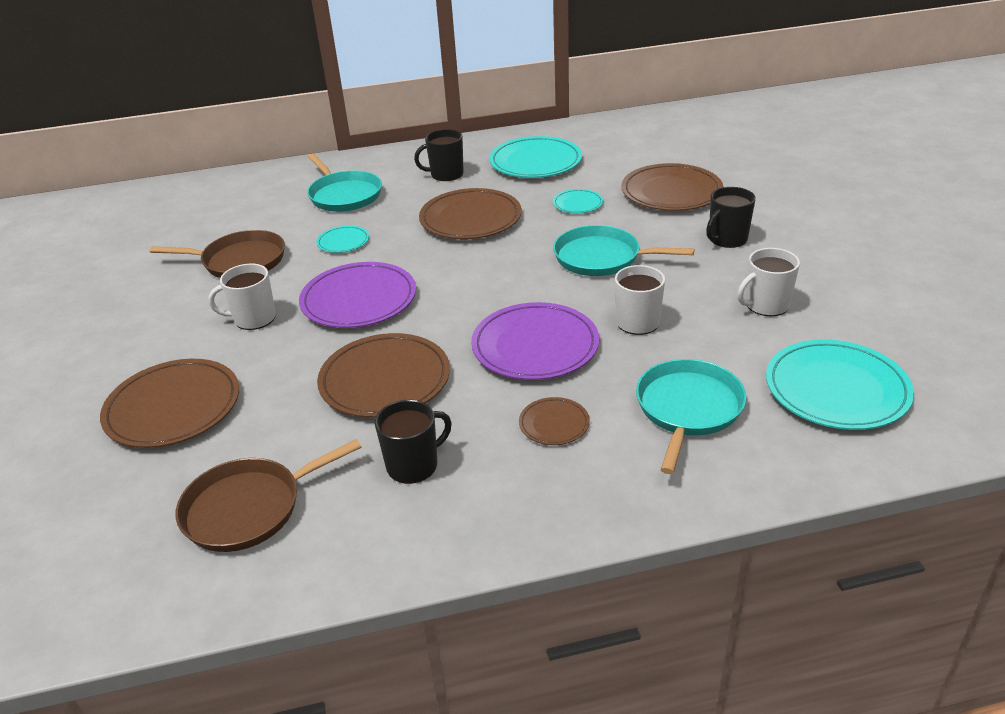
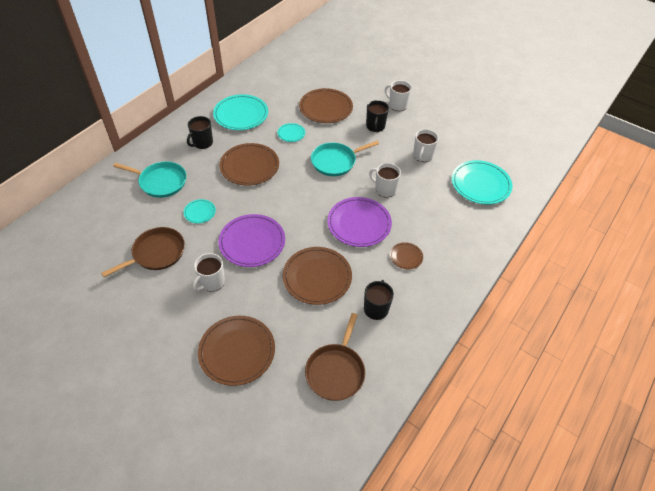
camera: 45 degrees left, 15 degrees up
turquoise pan [636,359,746,474] -> none
none -> white mug [385,80,412,111]

